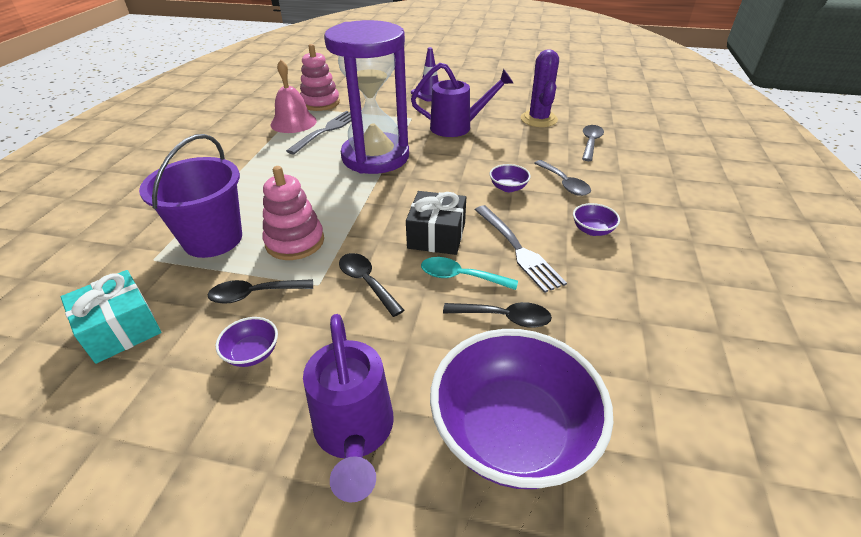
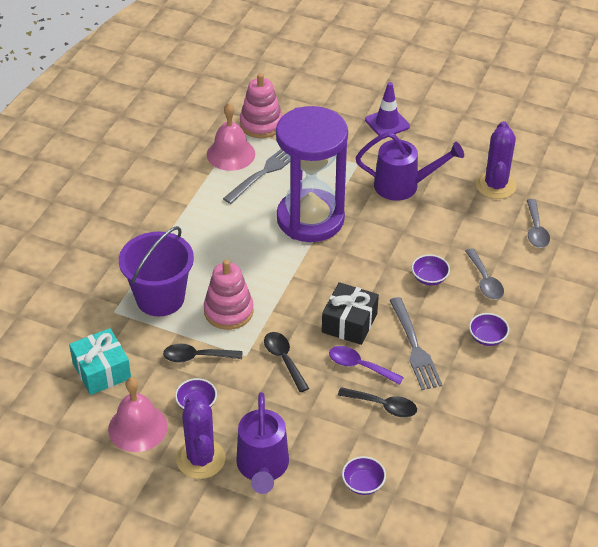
camera: 10 degrees right, 5 degrees up
turquoise spoon [421,257,518,290] -> purple spoon [329,346,404,385]
purple bowl [430,329,613,489] -> purple bowl [342,456,386,495], size x0.41
grey spoon [582,125,604,161] -> grey spoon turned 150 degrees clockwise [527,199,550,248]
none -> pink bell [108,377,168,452]
none -> purple cactus [176,396,226,479]

